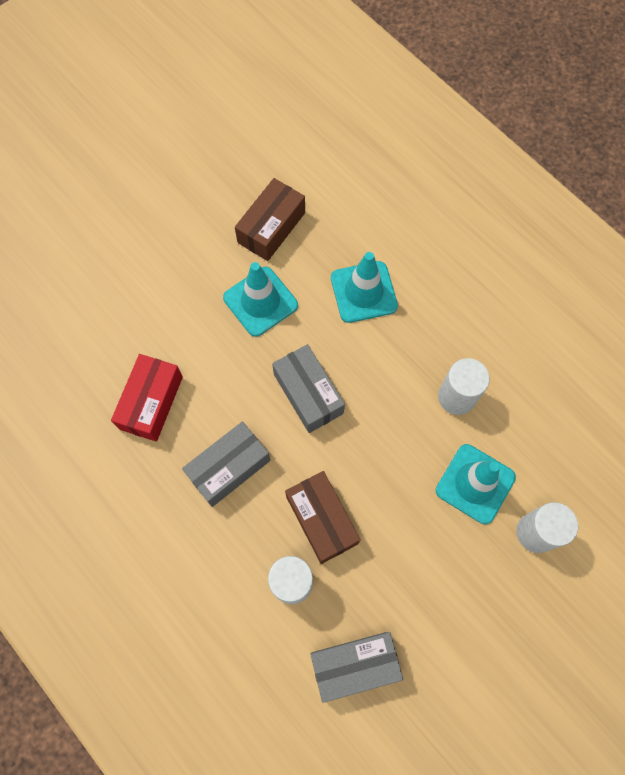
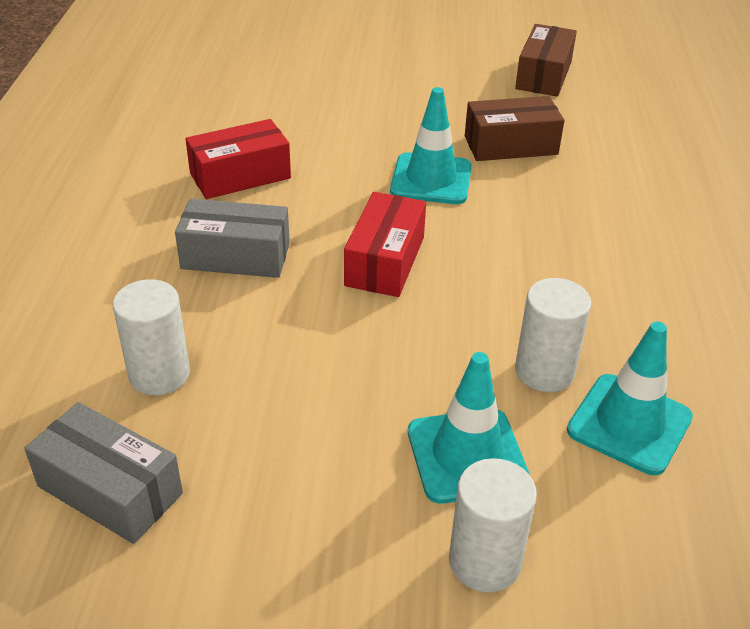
camera: 45 degrees right, 30 degrees down
grey box [272,344,345,433] -> red box [344,192,426,297]
brown box [285,471,360,564] -> brown box moved to [515,24,577,97]
turquoise traffic cone [331,252,398,323] -> turquoise traffic cone moved to [567,321,693,475]

